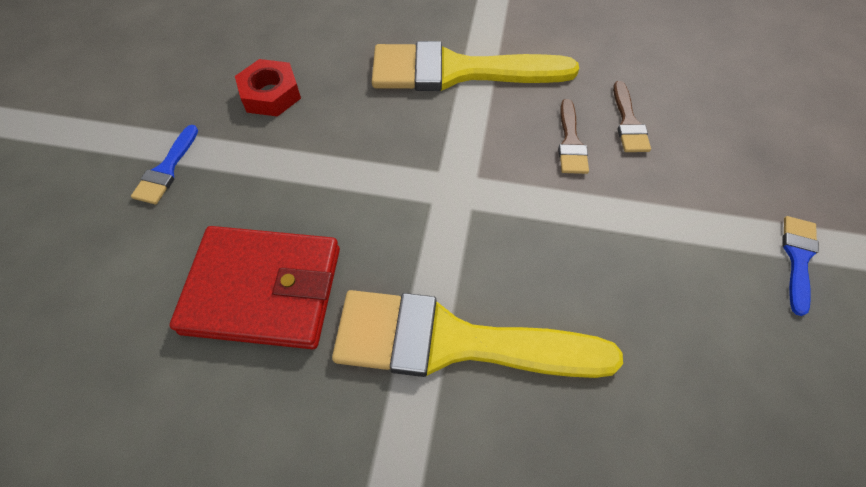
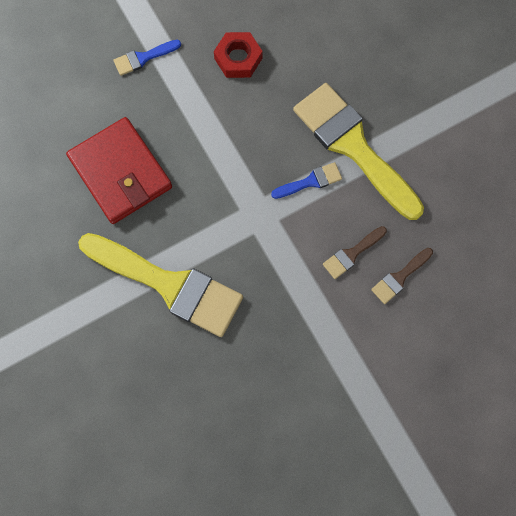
camera: 50 degrees right, 15 degrees up
yellow brush [332,290,623,378] -> yellow brush turned 150 degrees clockwise [78,233,243,337]
blue brush [782,216,819,316] -> blue brush moved to [271,162,342,199]

